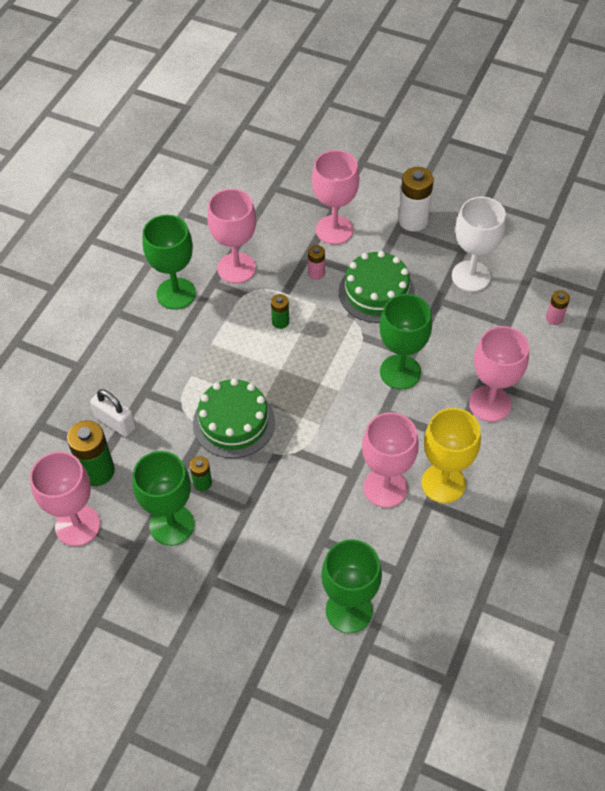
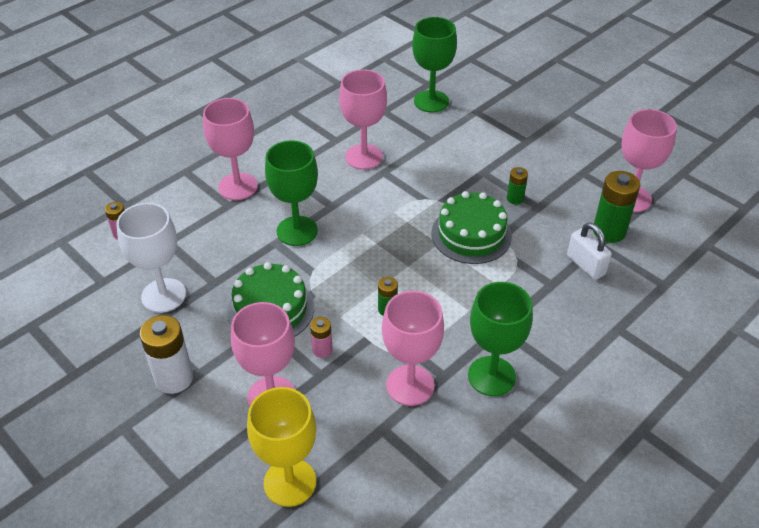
camera: 160 degrees left, 10 degrees down
green goblet [133,451,194,546] -> none
yellow goblet [421,408,481,503] -> yellow goblet moved to [247,387,316,507]

